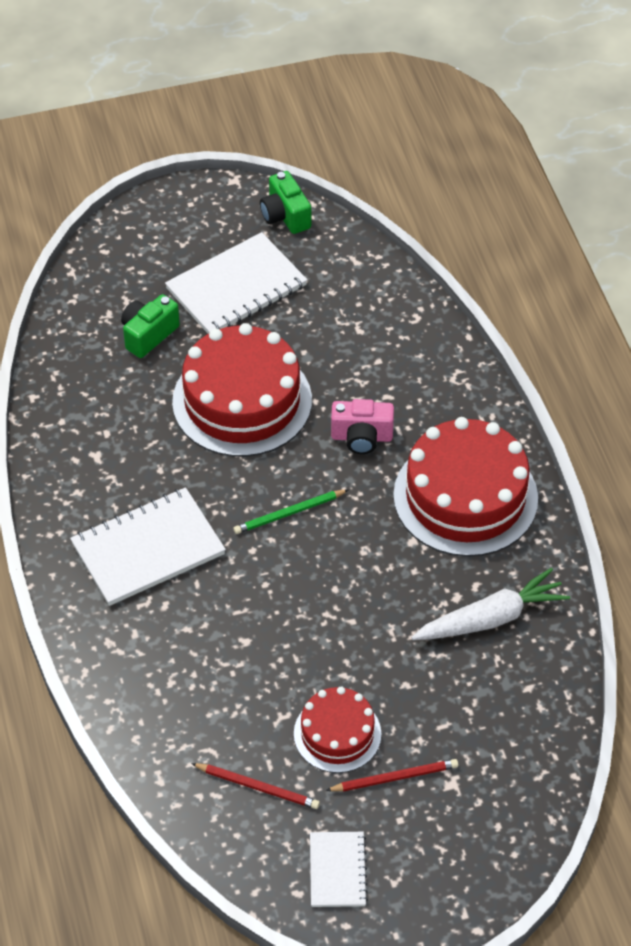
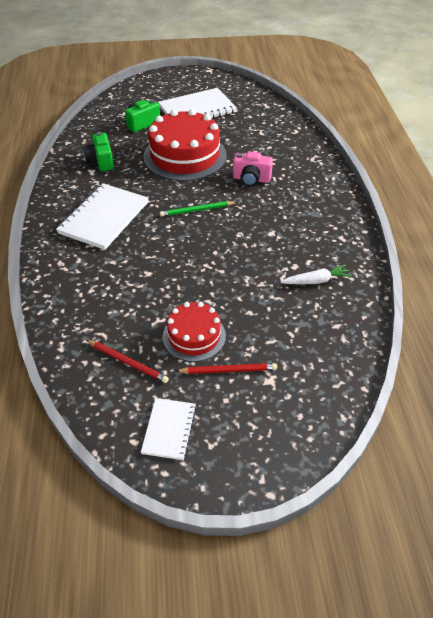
camera: 10 degrees right, 5 degrees down
white notebook [70,487,226,606] -> white notebook turned 45 degrees counterclockwise [56,183,149,250]
green camera [260,171,311,234] -> green camera moved to [83,132,114,171]
red cake [393,417,538,557] -> none
white carrot [411,568,570,640] -> white carrot [281,264,352,284], size x0.63

